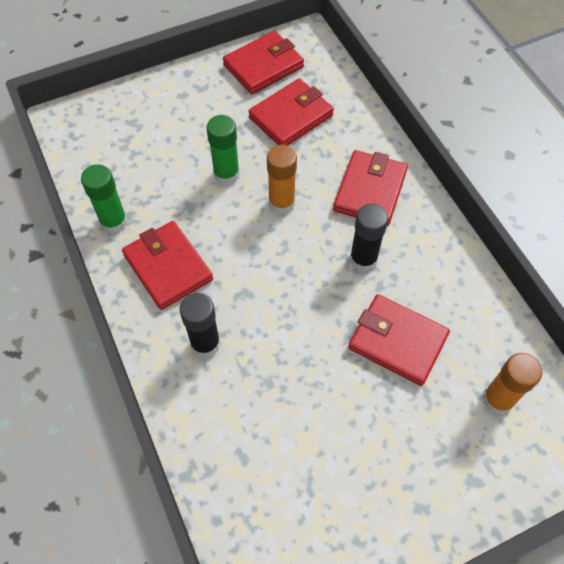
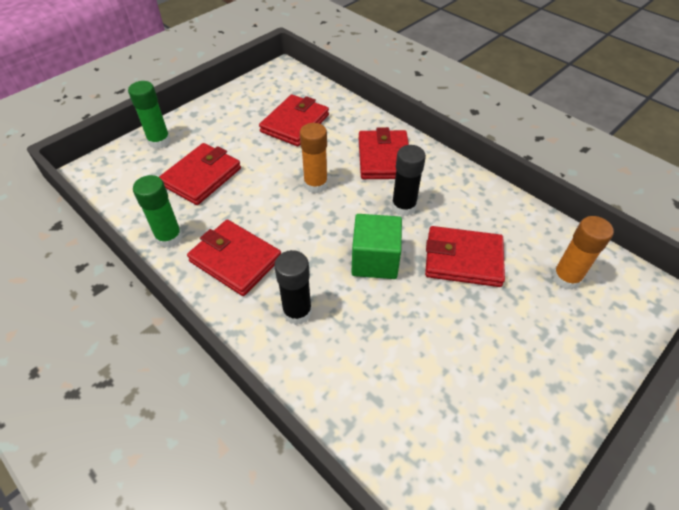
camera: 20 degrees left, 10 degrees down
green glue stick [206,115,240,185] -> green glue stick moved to [128,81,171,149]
red wallet [223,31,304,94] -> red wallet moved to [159,143,241,205]
none -> green cube [352,214,402,279]

